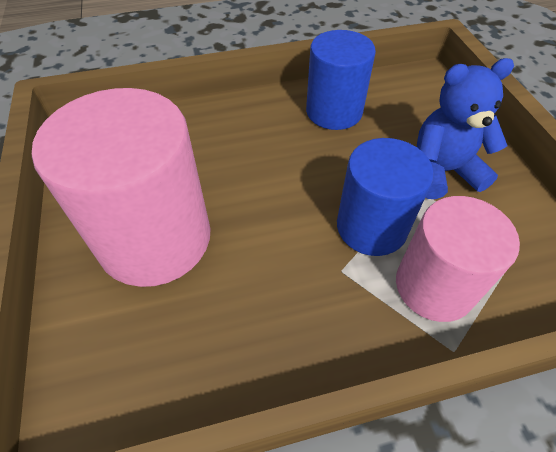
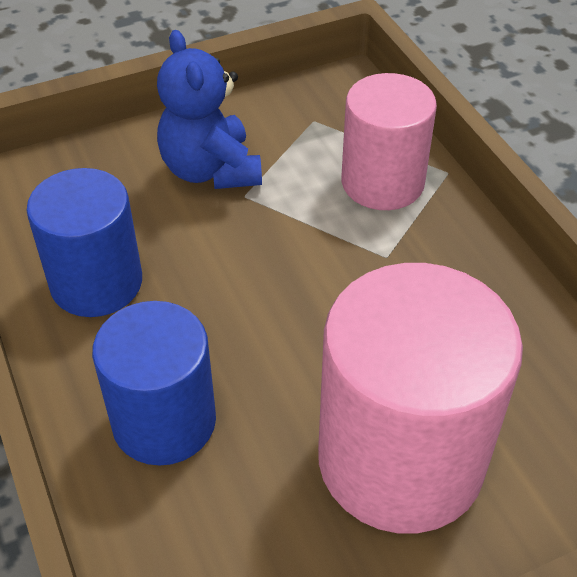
camera: 100 degrees left, 5 degrees down
blue cylinder [337,138,434,256] -> blue cylinder moved to [92,301,216,466]

